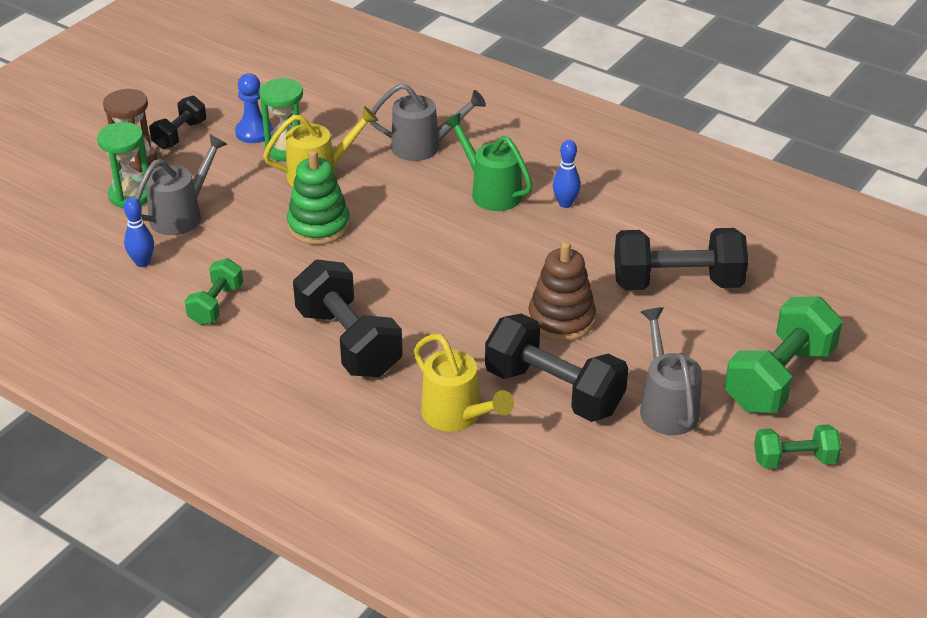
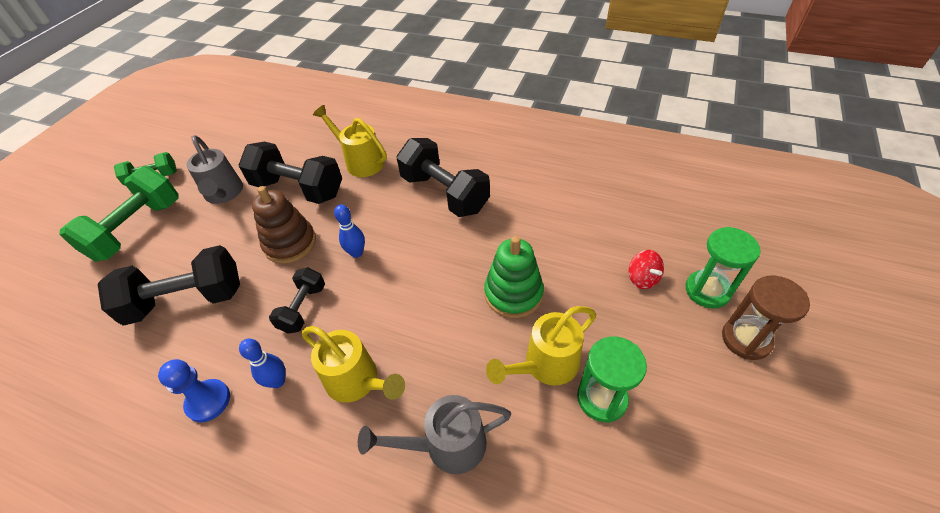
camera: 170 degrees right, 10 degrees up
blue bowling pin [124,197,154,267] -> blue bowling pin moved to [334,204,365,258]
grey watering can [134,134,227,235] -> red spinning top [629,250,664,289]
black dumbbell [149,96,206,149] -> black dumbbell moved to [269,268,325,333]
green dumbbell [185,258,243,325] -> none
blue pawn [235,73,273,143] -> blue pawn moved to [158,359,230,423]
green watering can [444,113,532,211] -> yellow watering can [302,326,405,403]

